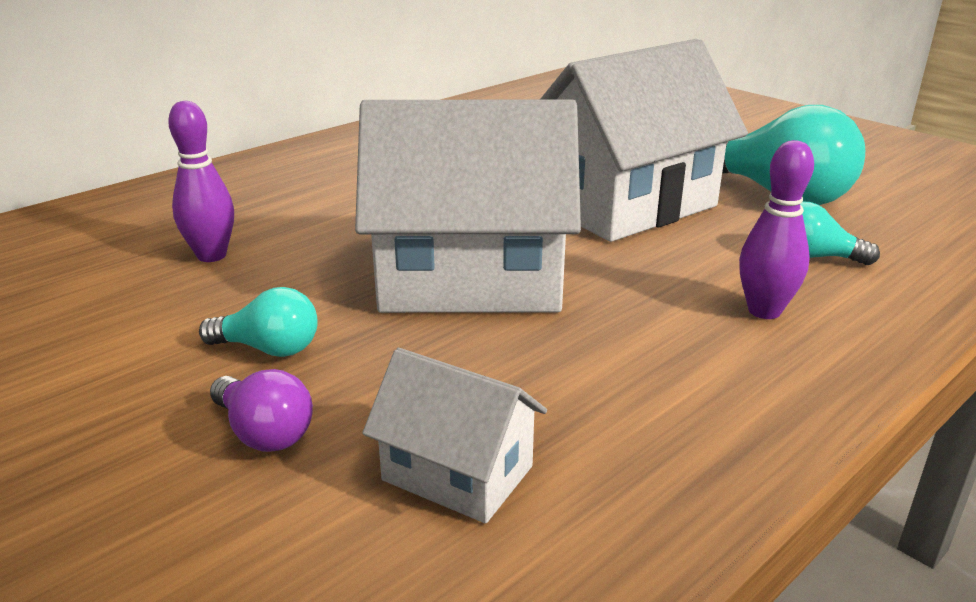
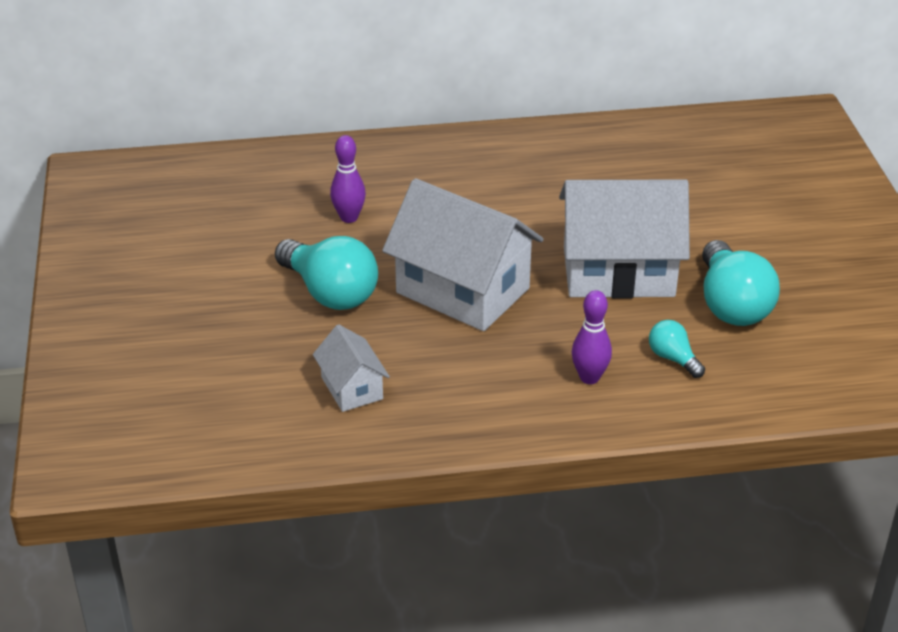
camera: 35 degrees right, 10 degrees up
turquoise light bulb [199,287,318,357] -> turquoise light bulb [275,236,378,310], size x1.98
purple light bulb [210,369,313,452] -> none

